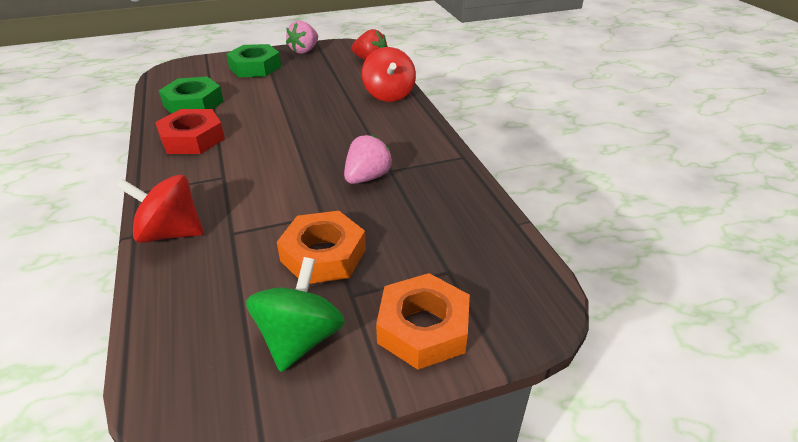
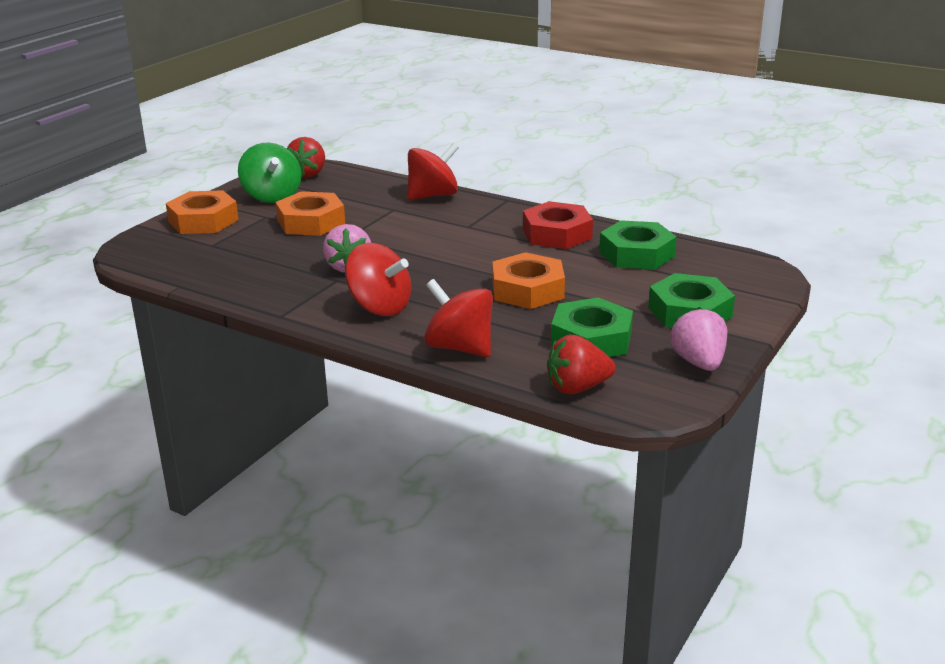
camera: 140 degrees right, 10 degrees down
none -> red strawberry [287,137,325,178]
none -> red spinning top [345,243,412,316]
none -> orange nut [492,252,565,309]
none -> green nut [551,297,633,357]

